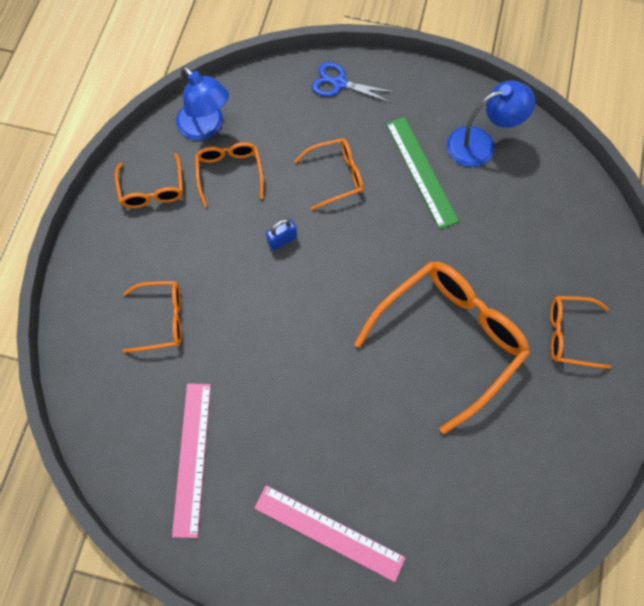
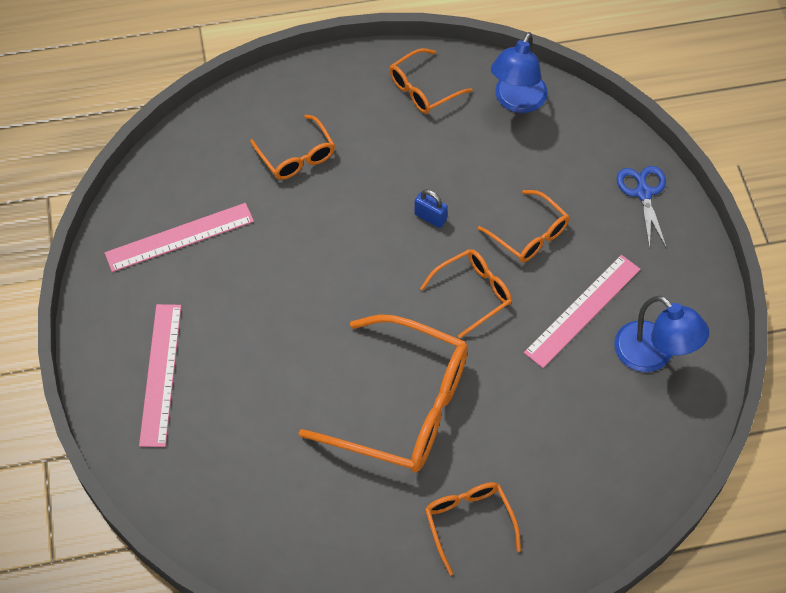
camera: 65 degrees right, 10 degrees down
orange glasses [195,142,264,207] -> orange glasses moved to [420,249,512,338]
green ruler [386,117,459,229] -> pink ruler [524,255,640,368]

